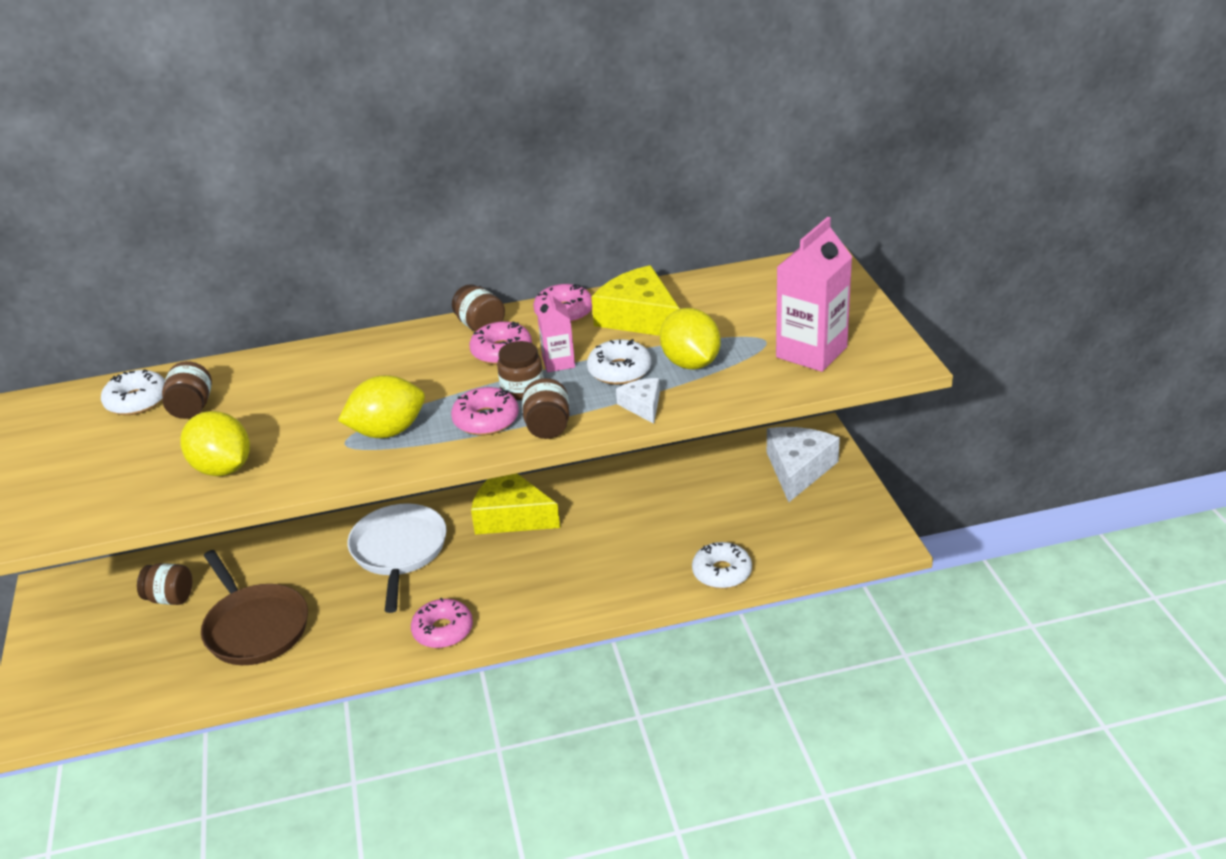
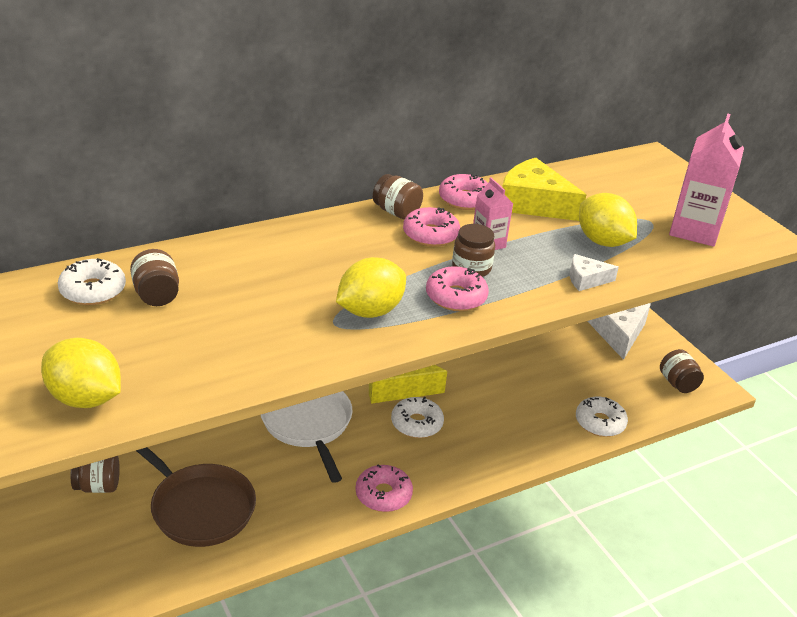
camera: 20 degrees left, 0 degrees up
yellow lemon [180,411,250,476] -> yellow lemon moved to [41,338,121,408]
brown jar [522,378,569,439] -> brown jar moved to [660,349,704,393]
white donut [587,339,651,385] -> white donut moved to [391,397,444,438]
white cheese [616,378,660,424] -> white cheese turned 60 degrees counterclockwise [570,254,619,291]

